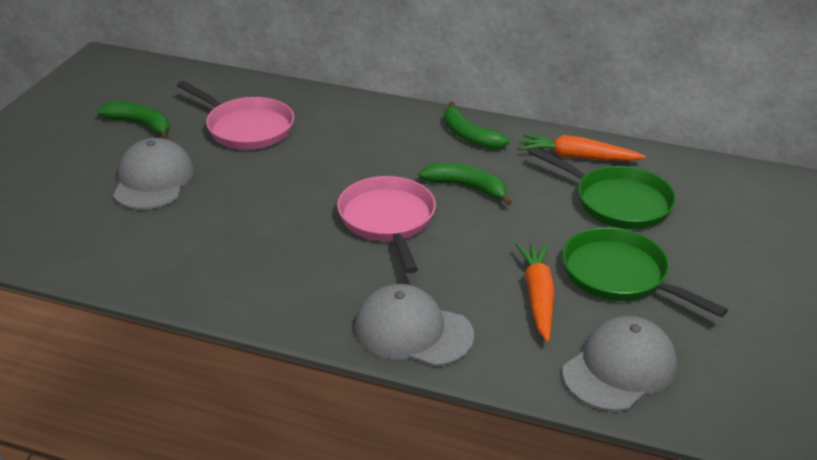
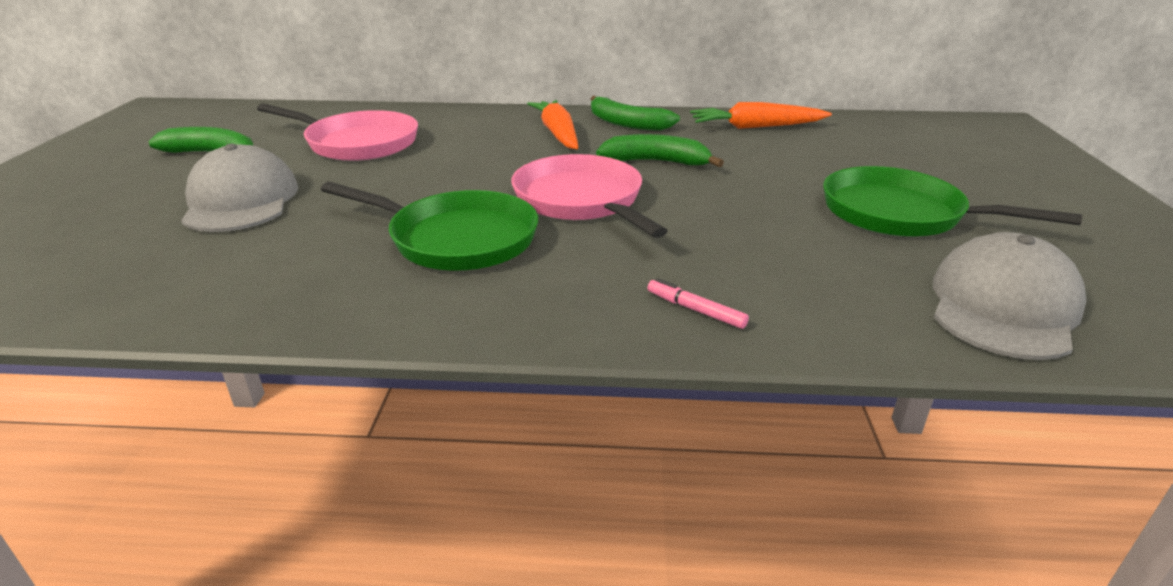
camera: 15 degrees left, 5 degrees down
grey cap [354,284,474,367] -> pink marker [647,278,749,329]
orange carrot [515,243,555,342] -> orange carrot moved to [527,100,578,149]
green pan [529,147,676,229] -> green pan moved to [321,182,538,271]

